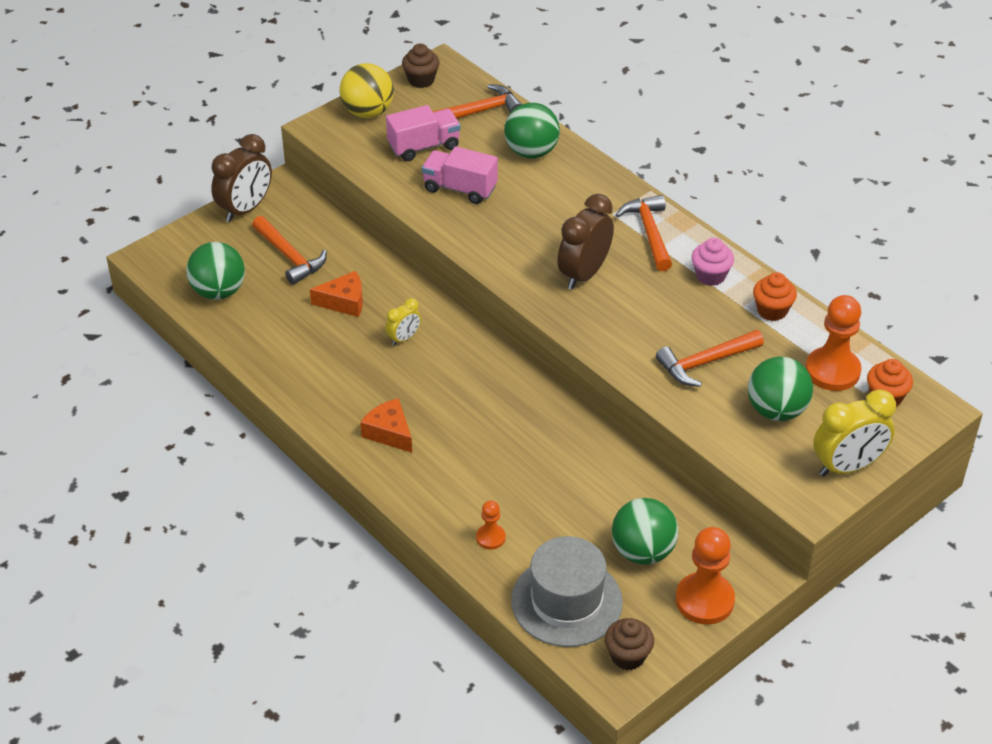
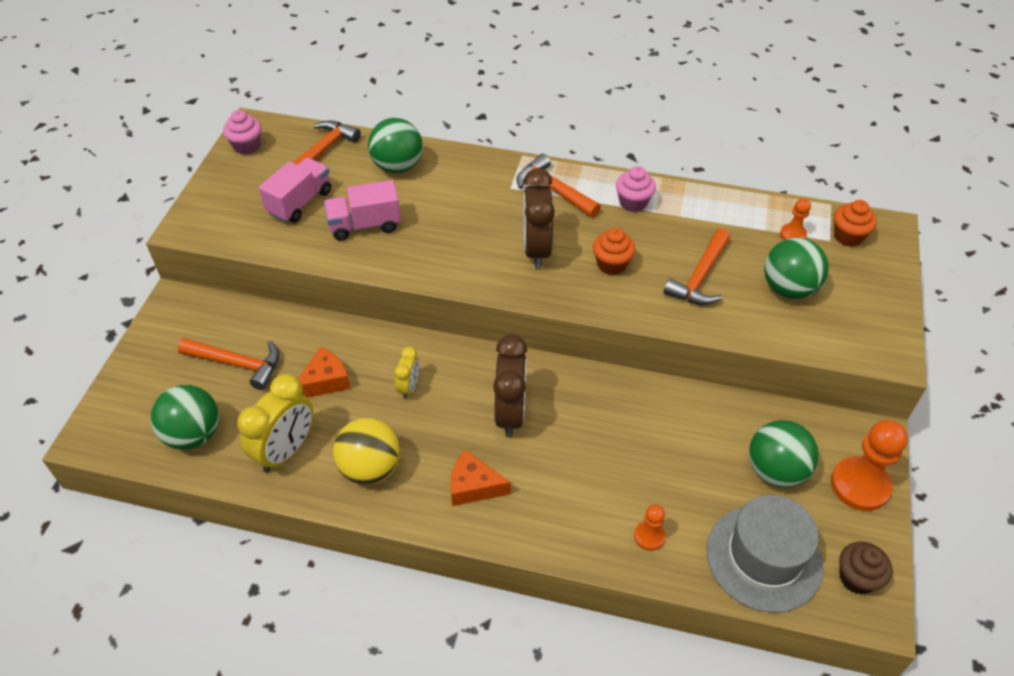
camera: 35 degrees left, 5 degrees up
brown clock [211,134,272,222] -> brown clock moved to [493,334,527,438]
yellow ball [340,63,394,118] -> yellow ball moved to [333,418,400,485]
brown cupcake [402,44,440,88] -> pink cupcake [223,110,261,155]
orange cupcake [753,272,797,321] -> orange cupcake moved to [593,228,636,275]
orange pawn [806,295,861,391] -> orange pawn [780,198,811,240], size x0.52
yellow clock [813,389,896,476] -> yellow clock moved to [237,374,313,473]

